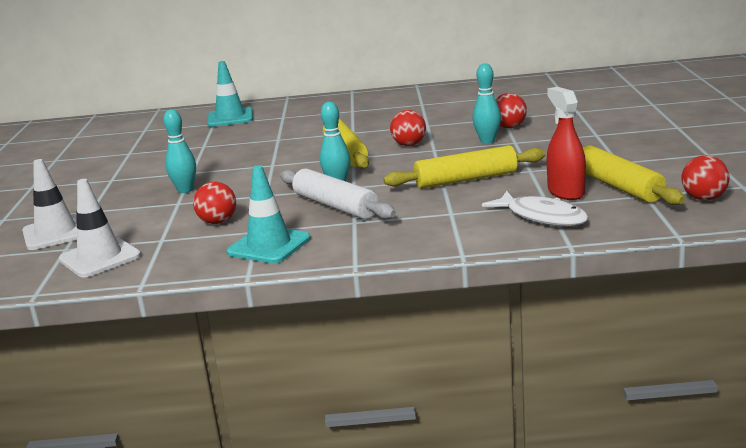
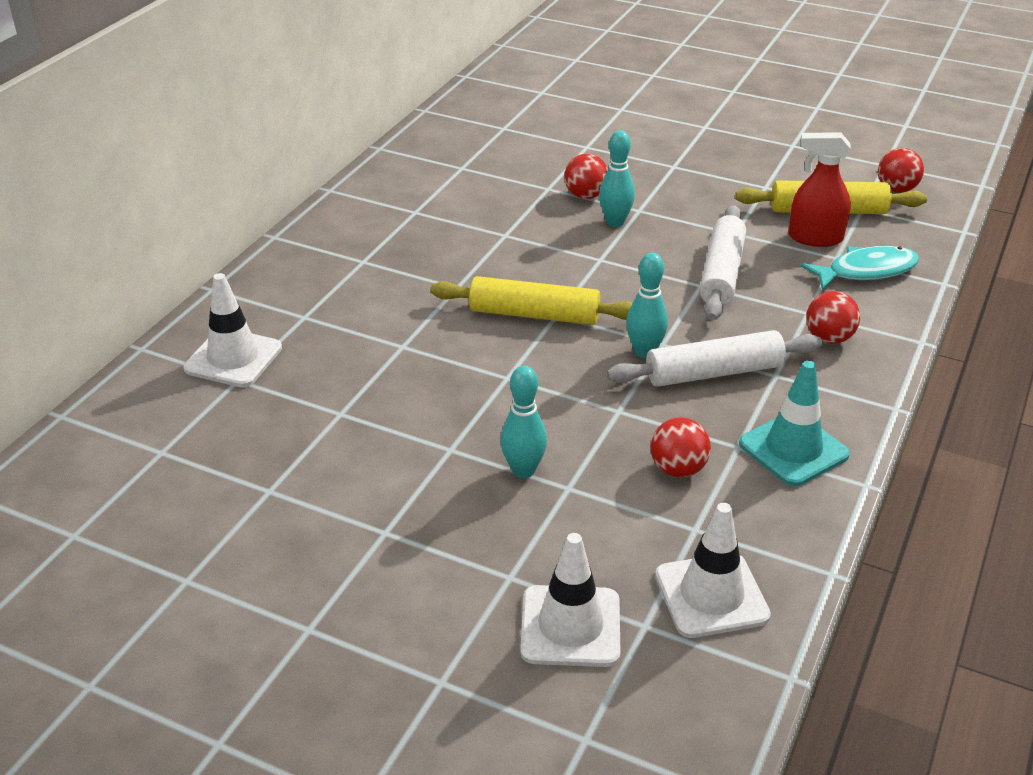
camera: 65 degrees left, 15 degrees up
turquoise traffic cone [207,61,253,127] -> white traffic cone [183,273,282,387]
yellow rolling pin [383,145,545,189] -> white rolling pin [699,205,746,320]
red ball [390,110,426,146] -> red ball moved to [806,291,860,344]
white fish [482,191,589,226] -> turquoise fish [801,246,919,290]

